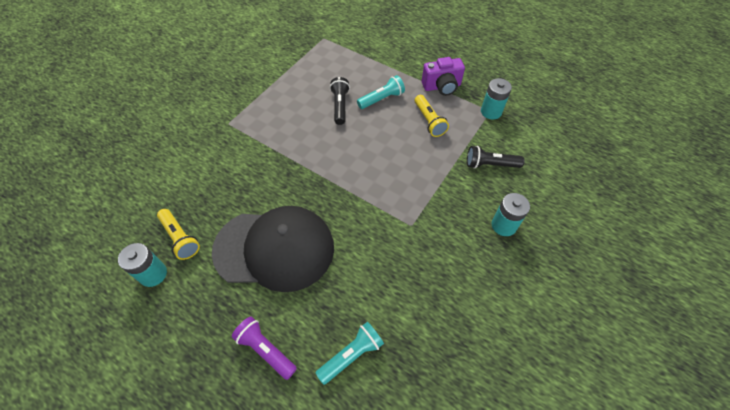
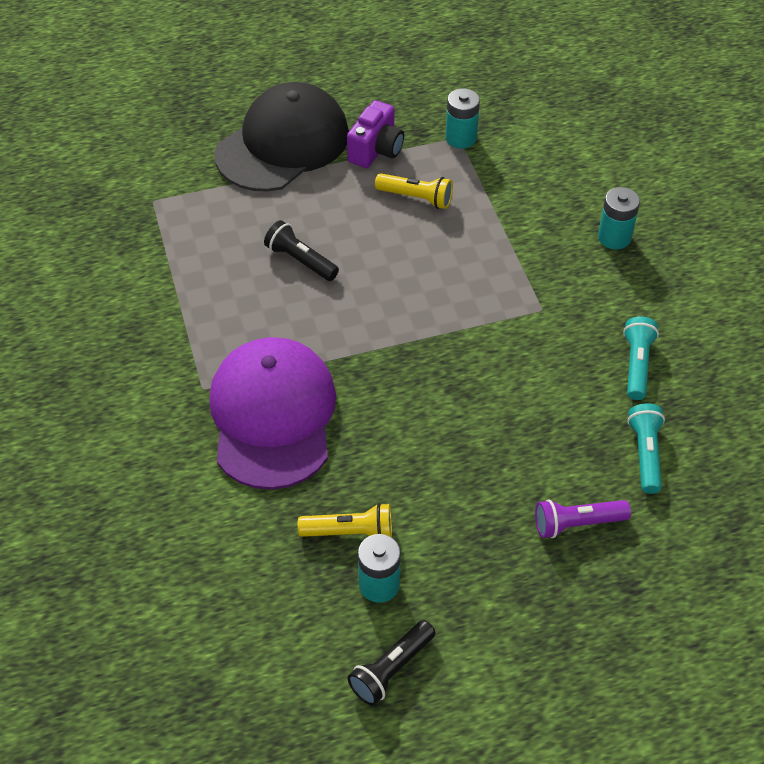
camera: 50 degrees left, 5 degrees down
black cap [212,206,334,292] -> black cap moved to [214,82,349,192]
turquoise flashlight [357,75,405,109] -> turquoise flashlight moved to [623,316,659,400]
black flashlight [467,146,525,169] -> black flashlight moved to [348,620,436,706]
none -> purple cap [209,337,336,490]

